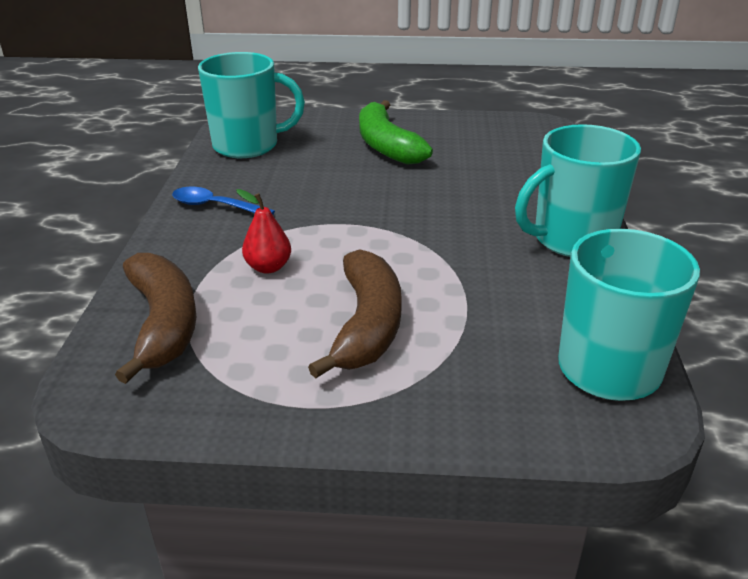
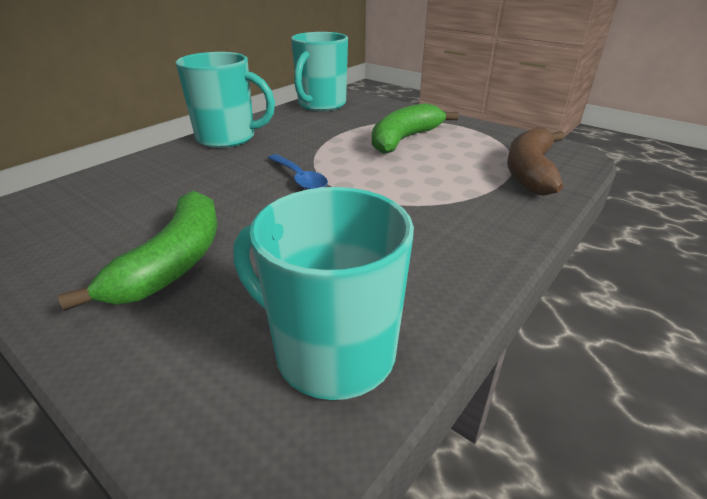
camera: 145 degrees left, 0 degrees up
blue spoon [172,187,275,215] -> blue spoon moved to [268,154,328,190]
red pear [236,189,291,273] -> none
brown banana [308,249,402,378] -> green banana [372,103,459,154]

